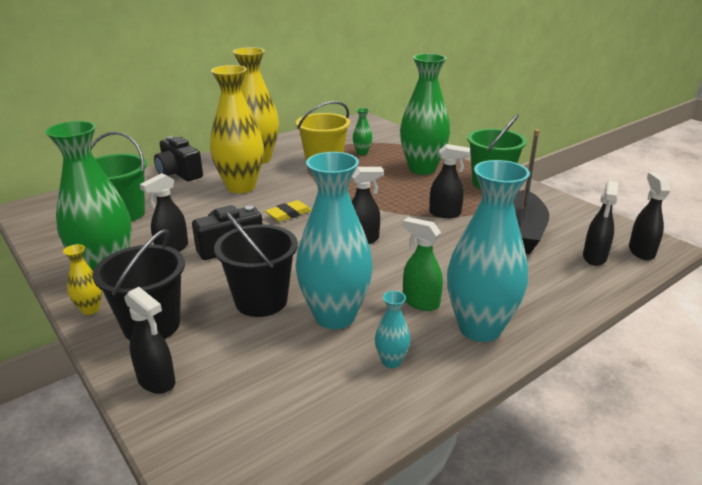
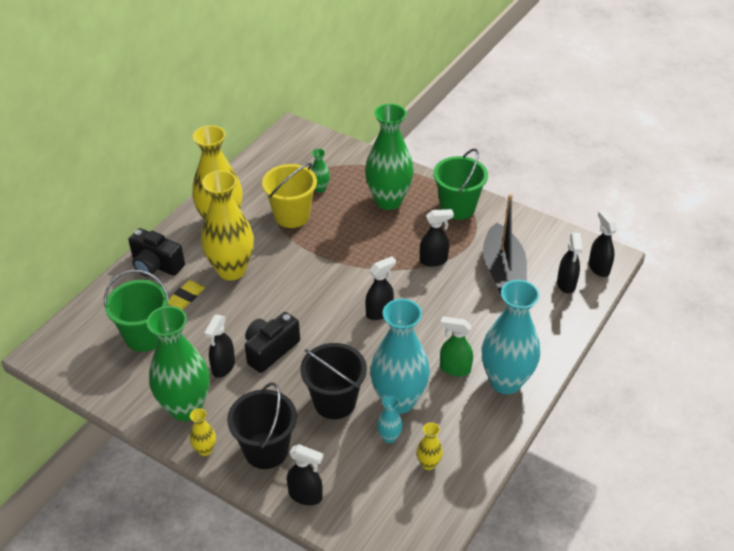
camera: 20 degrees left, 15 degrees up
yellow eraser [265,200,312,222] -> yellow eraser moved to [168,280,205,310]
turquoise vase [375,291,410,368] -> turquoise vase moved to [377,396,403,443]
none -> yellow vase [416,422,443,470]

